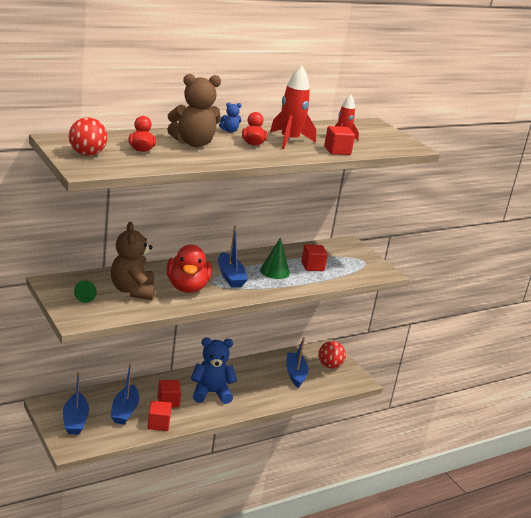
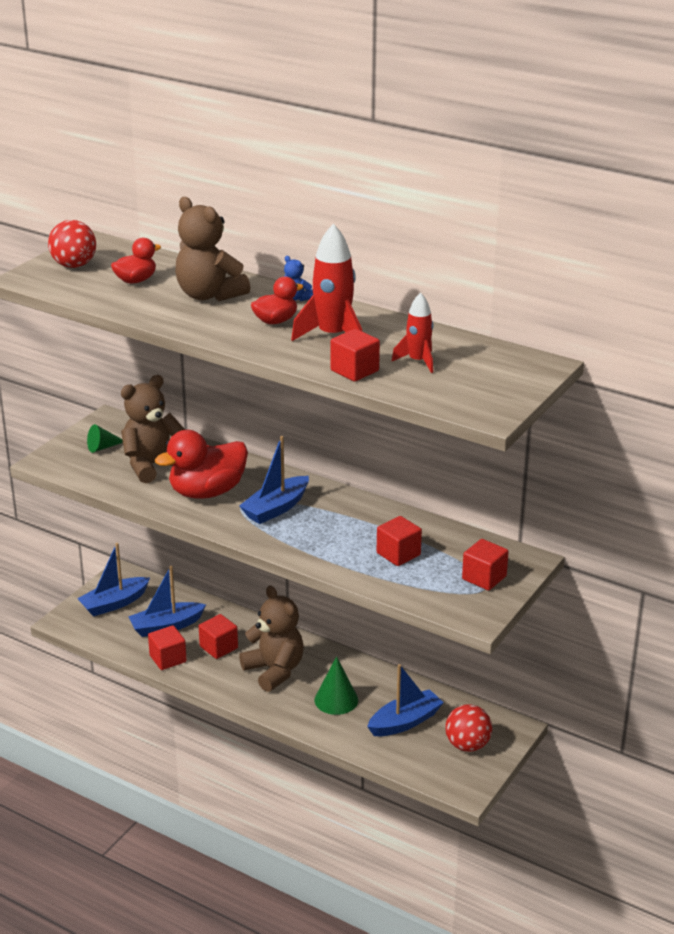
camera: 65 degrees right, 5 degrees up
blue teddy bear [191,337,237,404] -> brown teddy bear [239,586,304,692]
green cone [260,237,290,279] -> green cone moved to [315,656,358,715]
none -> red cube [462,539,509,590]

